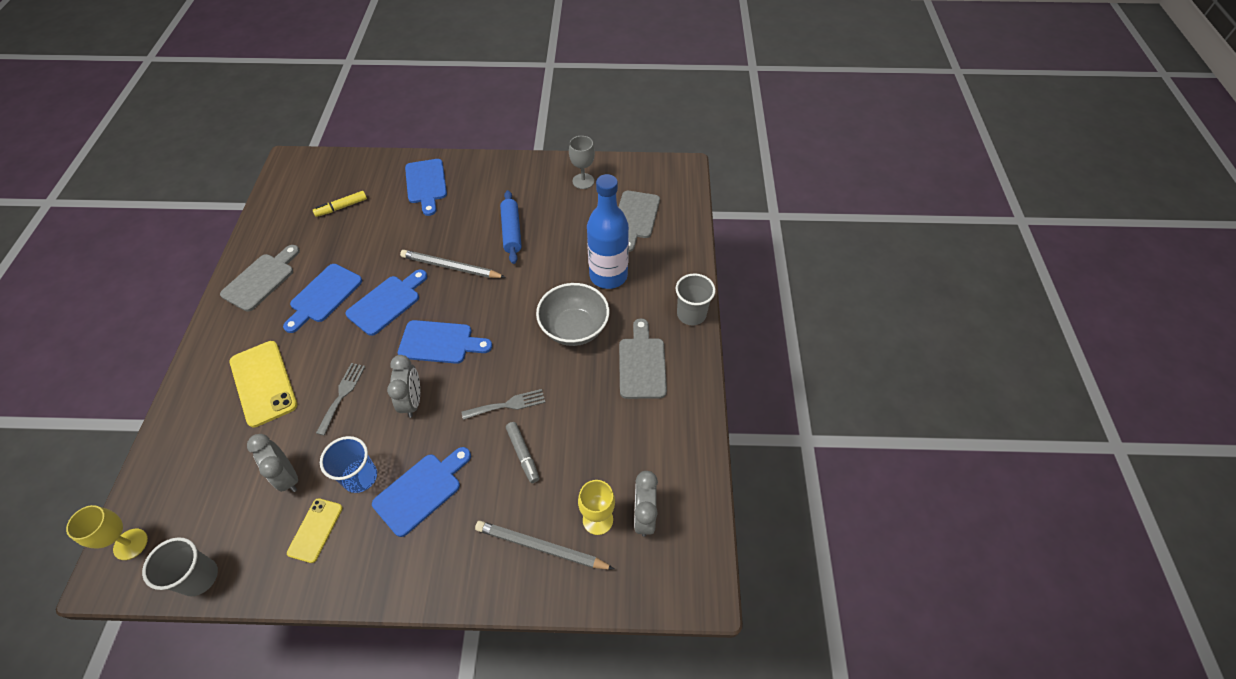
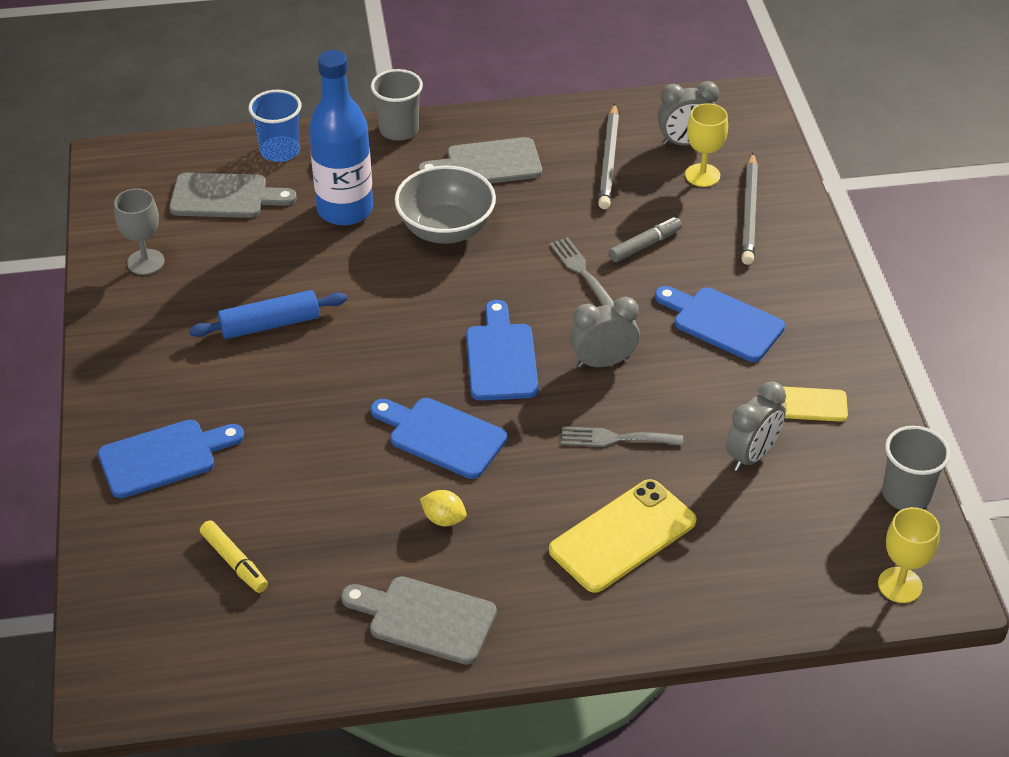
camera: 100 degrees left, 10 degrees down
blue cutting board [283,264,362,333] -> yellow lemon [420,490,467,526]
blue cup [320,436,377,493] -> blue cup moved to [249,90,301,162]
grey pencil [400,250,506,278] -> grey pencil moved to [598,104,619,209]

